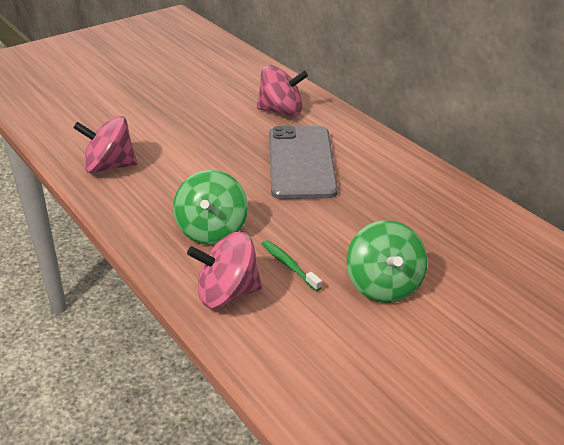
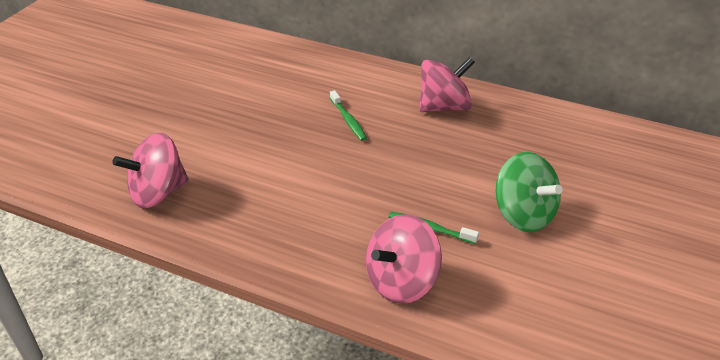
camera: 30 degrees left, 5 degrees up
green spinning top [173,170,248,245] -> none
pink spinning top [257,65,308,117] -> pink spinning top moved to [419,57,475,112]
grey phone [269,126,338,199] -> green toothbrush [330,90,367,141]

